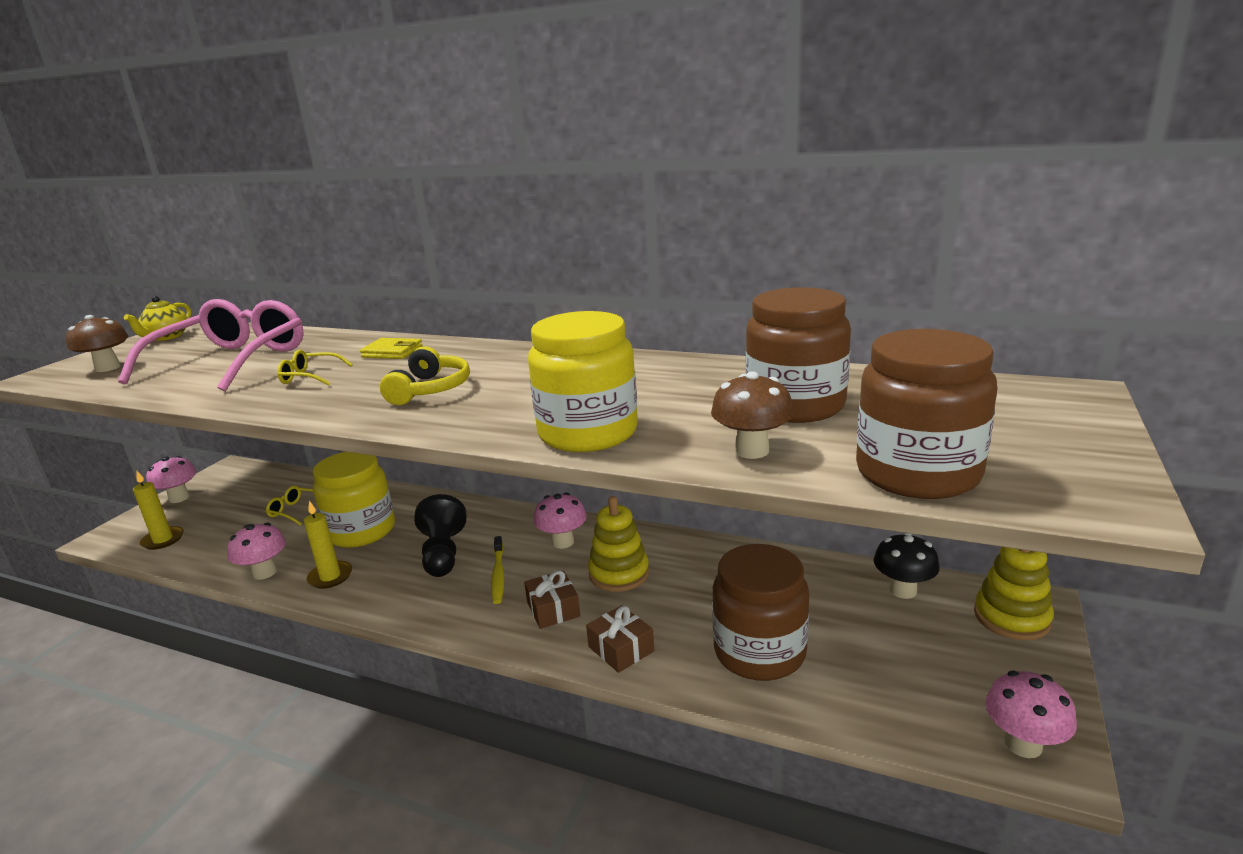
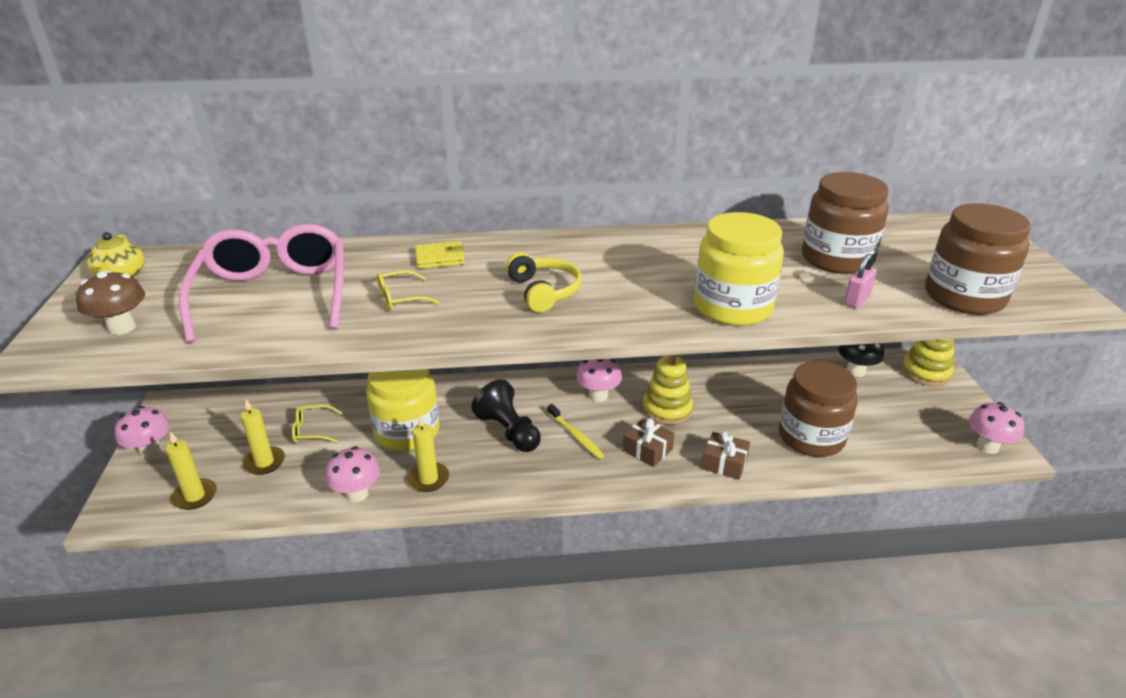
camera: 30 degrees left, 10 degrees up
brown mushroom [711,371,794,459] -> pink padlock [844,254,877,308]
none -> yellow candle [240,399,285,475]

